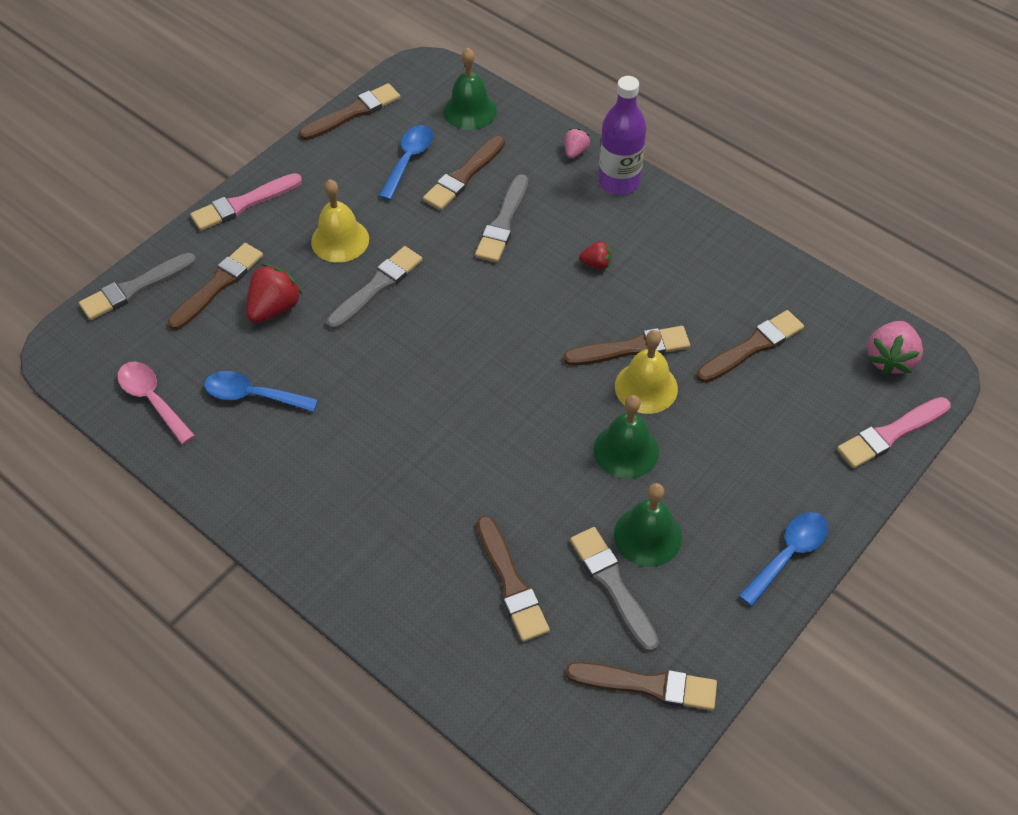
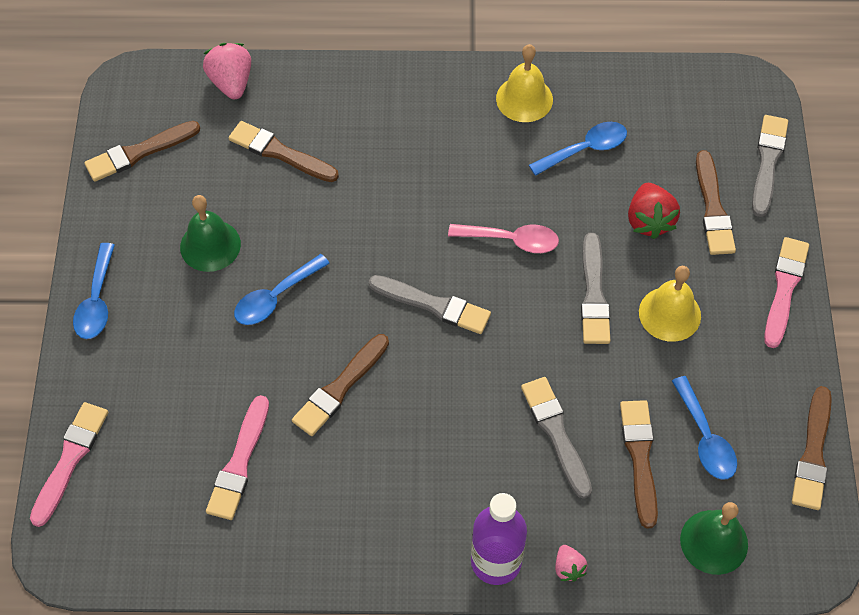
camera: 140 degrees right, 5 degrees up
pink spoon [117,362,195,445] -> pink spoon moved to [448,224,559,253]
grey brush [570,527,659,652] -> grey brush moved to [369,275,491,334]
red strawberry [579,241,612,270] -> none
green bell [594,395,659,479] -> blue spoon [234,254,330,325]
yellow bell [615,330,678,414] -> yellow bell moved to [496,44,553,122]
brown brush [697,310,804,383] -> pink brush [206,395,269,520]
pink strawberry [866,321,923,376] -> pink strawberry moved to [203,43,251,99]

